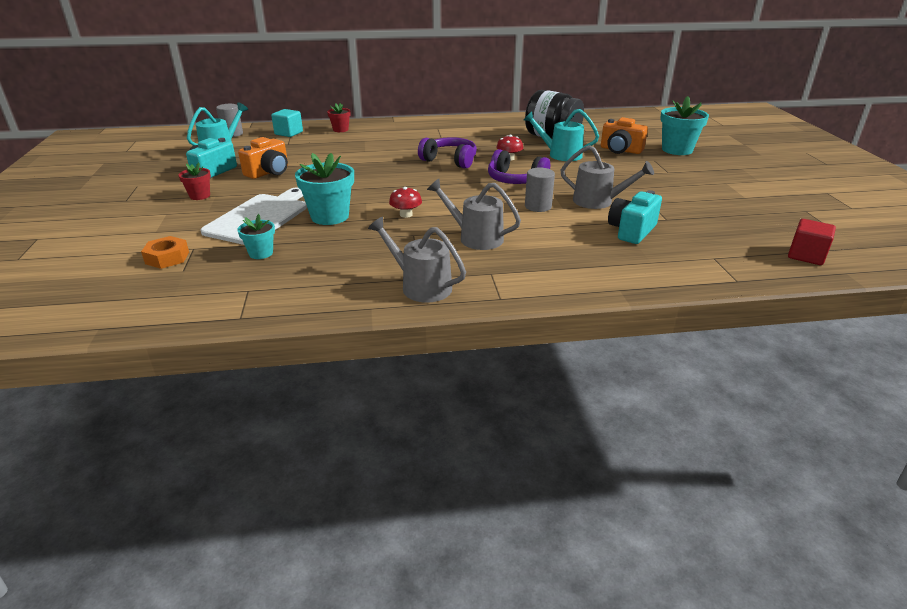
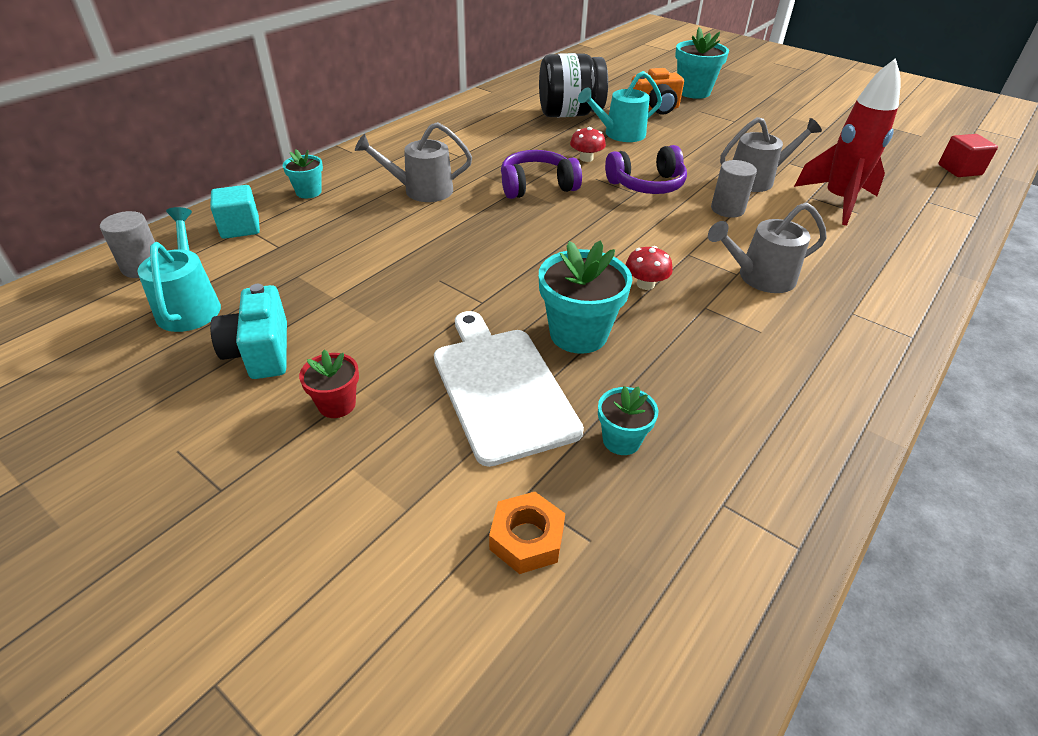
camera: 45 degrees left, 10 degrees up
orange camera [238,137,288,179] -> none
red flower pot [327,103,351,132] -> turquoise flower pot [283,150,323,198]
grey watering can [368,217,466,303] -> grey watering can moved to [355,122,472,202]
turquoise camera [608,190,662,244] -> red rocket [794,58,901,225]

